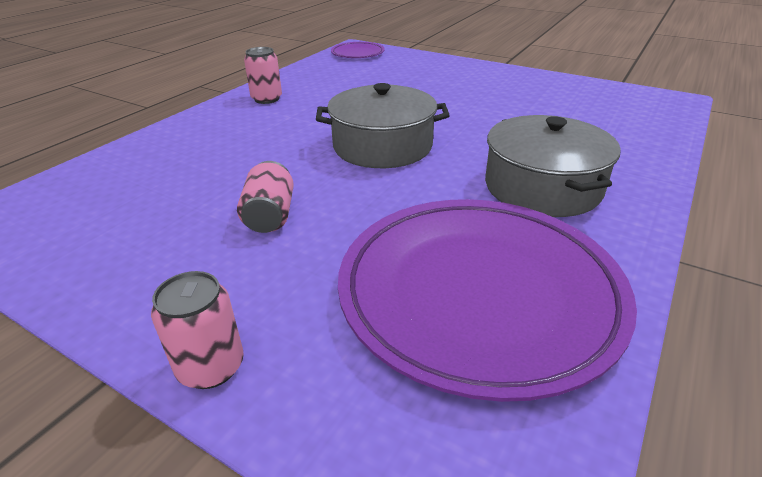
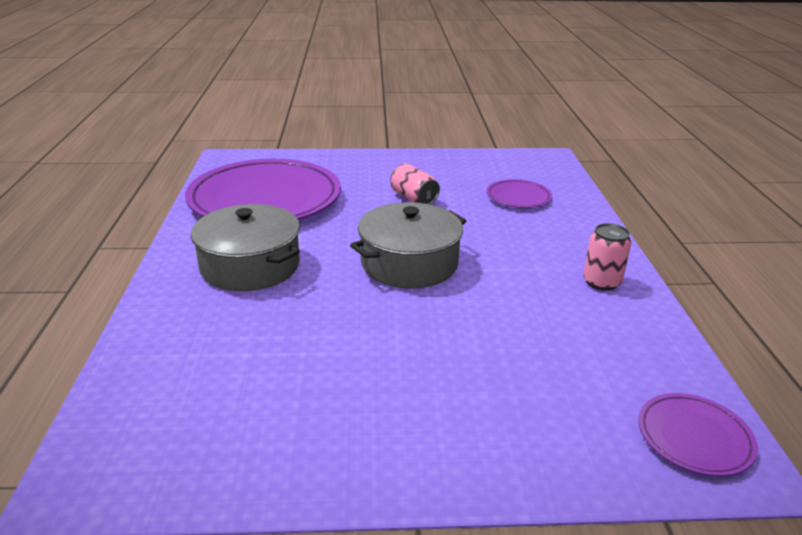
camera: 145 degrees right, 5 degrees down
pink can [151,271,244,389] -> none
none -> purple plate [486,179,552,208]

